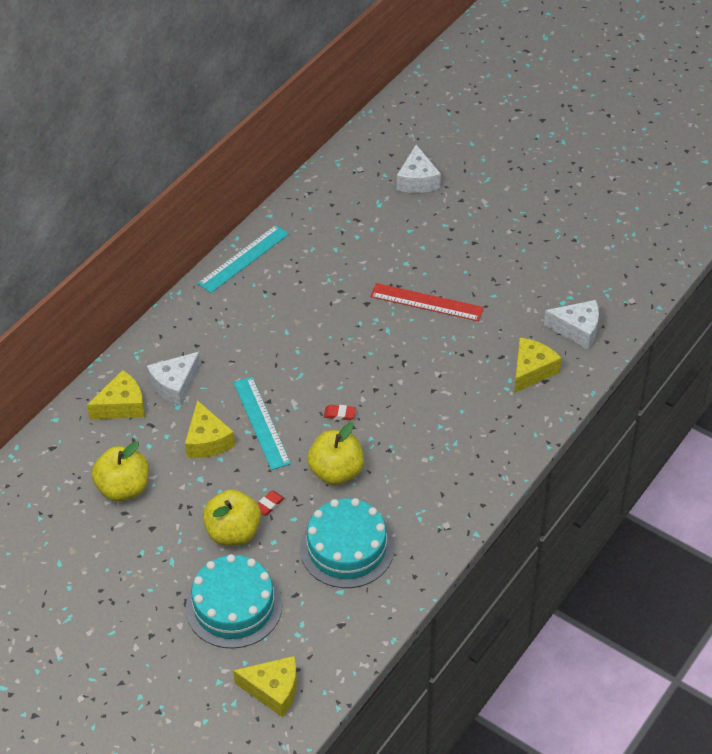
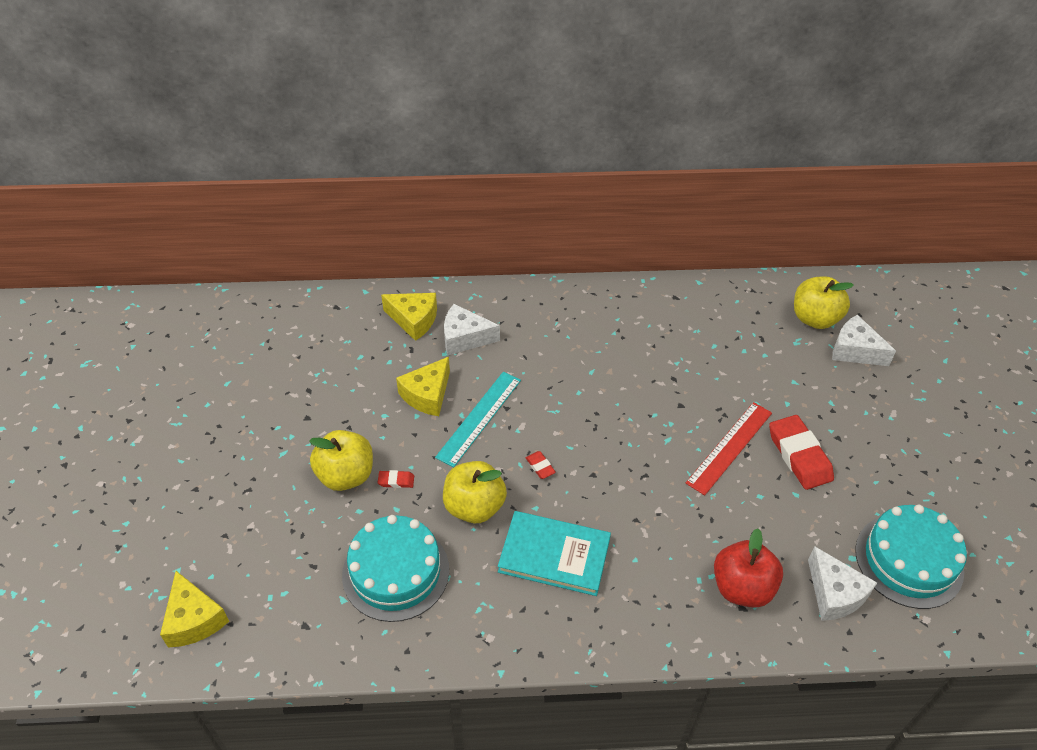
camera: 50 degrees right, 0 degrees up
yellow apple [91,441,149,502] -> yellow apple moved to [794,277,854,329]
turquoise cake [186,554,282,649] -> turquoise cake moved to [855,504,967,609]
turquoise ruler [198,225,289,293] -> none
red ruler [370,283,484,321] -> red ruler turned 60 degrees clockwise [686,402,772,495]
white cheese [397,145,441,193] -> white cheese turned 75 degrees clockwise [832,315,896,366]
yellow cheese [514,338,562,393] -> red apple [714,529,783,608]
none -> turquoise book [498,511,611,596]
none -> red eraser [769,415,834,490]

